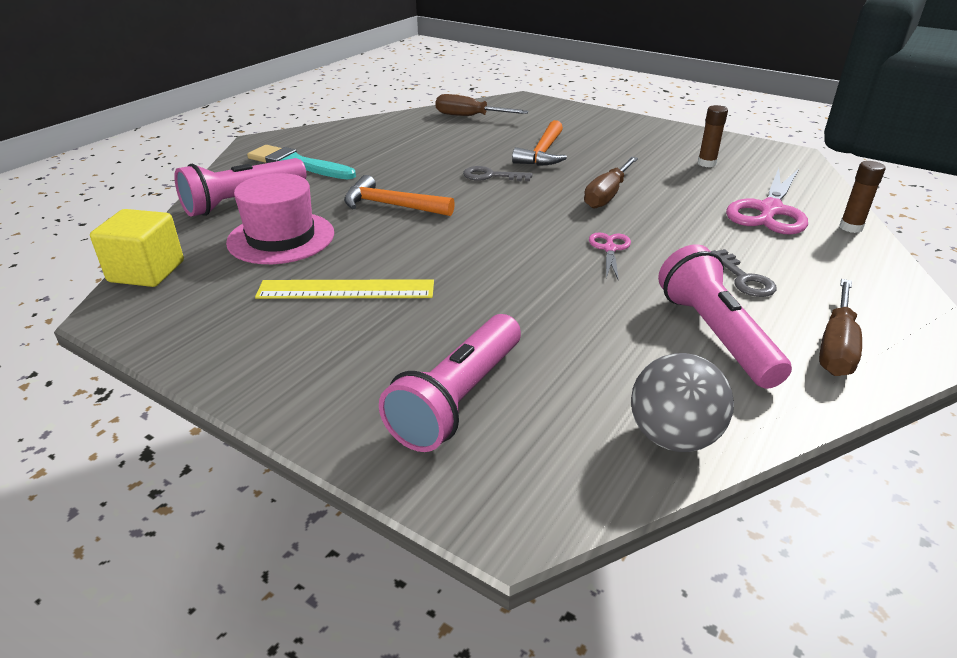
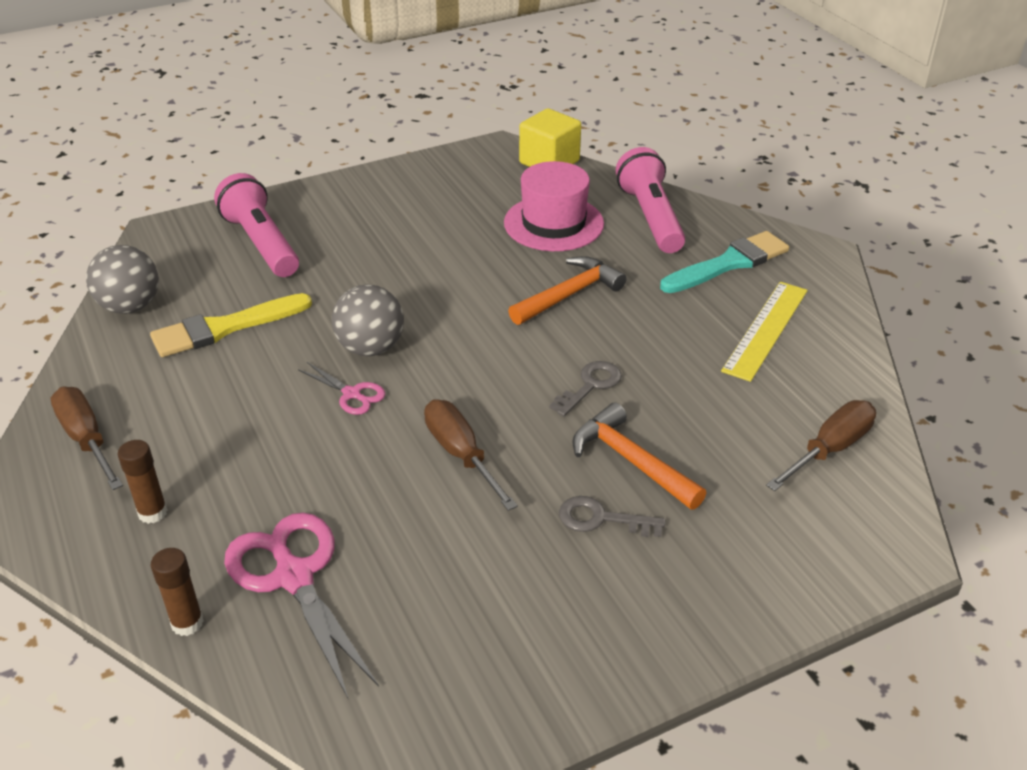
camera: 120 degrees right, 5 degrees up
yellow ruler [255,279,434,299] -> yellow ruler moved to [721,282,808,382]
pink flashlight [658,244,792,389] -> none
brown glue stick [698,105,728,167] -> brown glue stick moved to [118,440,168,524]
grey key [711,249,776,297] -> grey key moved to [559,496,665,537]
none -> yellow brush [150,293,312,357]
none -> grey ball [332,284,404,356]

